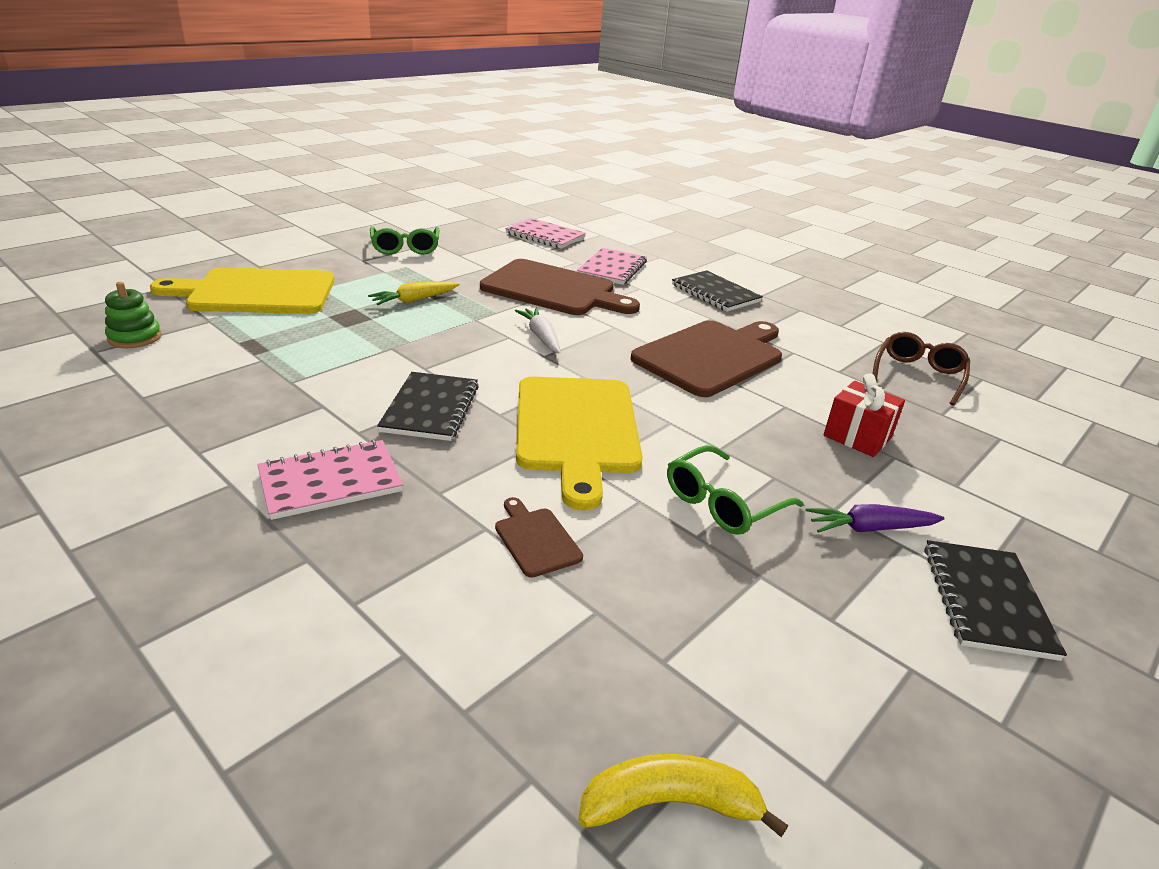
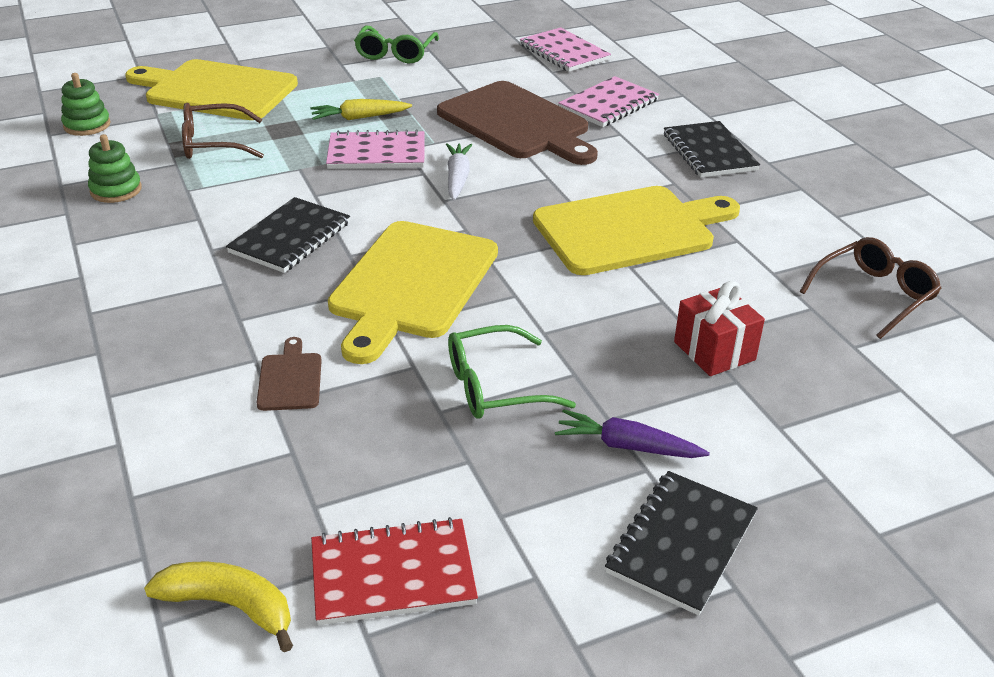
camera: 25 degrees right, 5 degrees up
pink notebook [257,440,403,520] -> pink notebook moved to [326,129,424,169]
brown cutting board [631,320,782,397] -> yellow cutting board [533,186,740,275]
none -> green stacking toy [88,134,142,203]
none -> brown glasses [182,103,264,159]
none -> red notebook [311,517,478,625]

